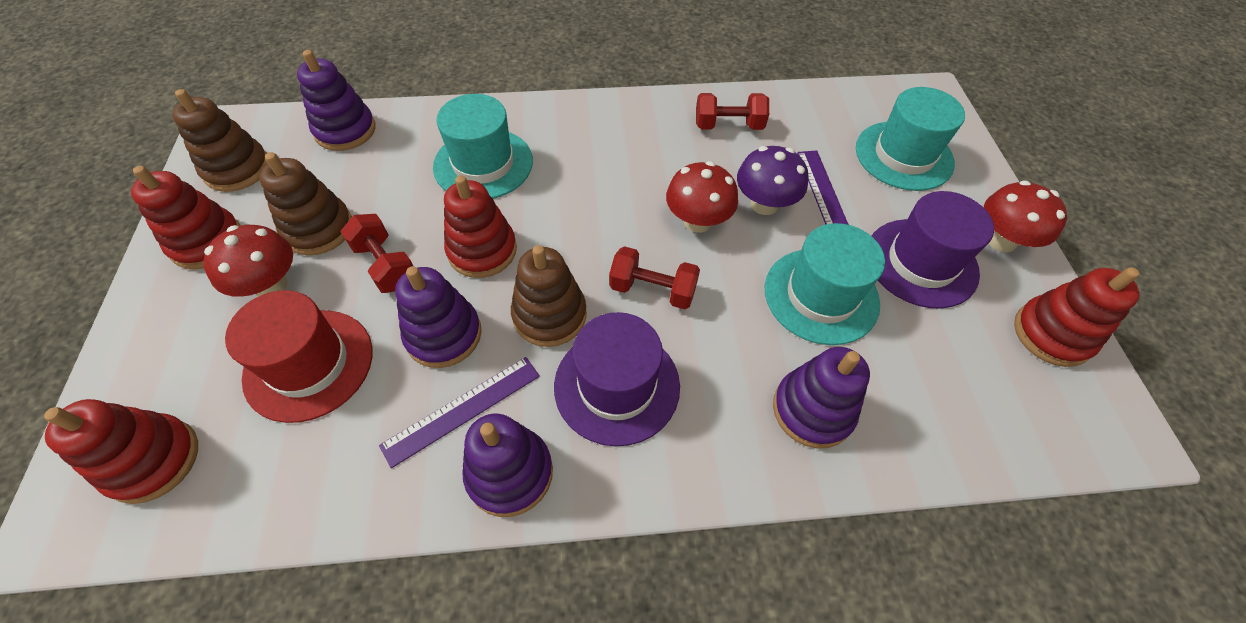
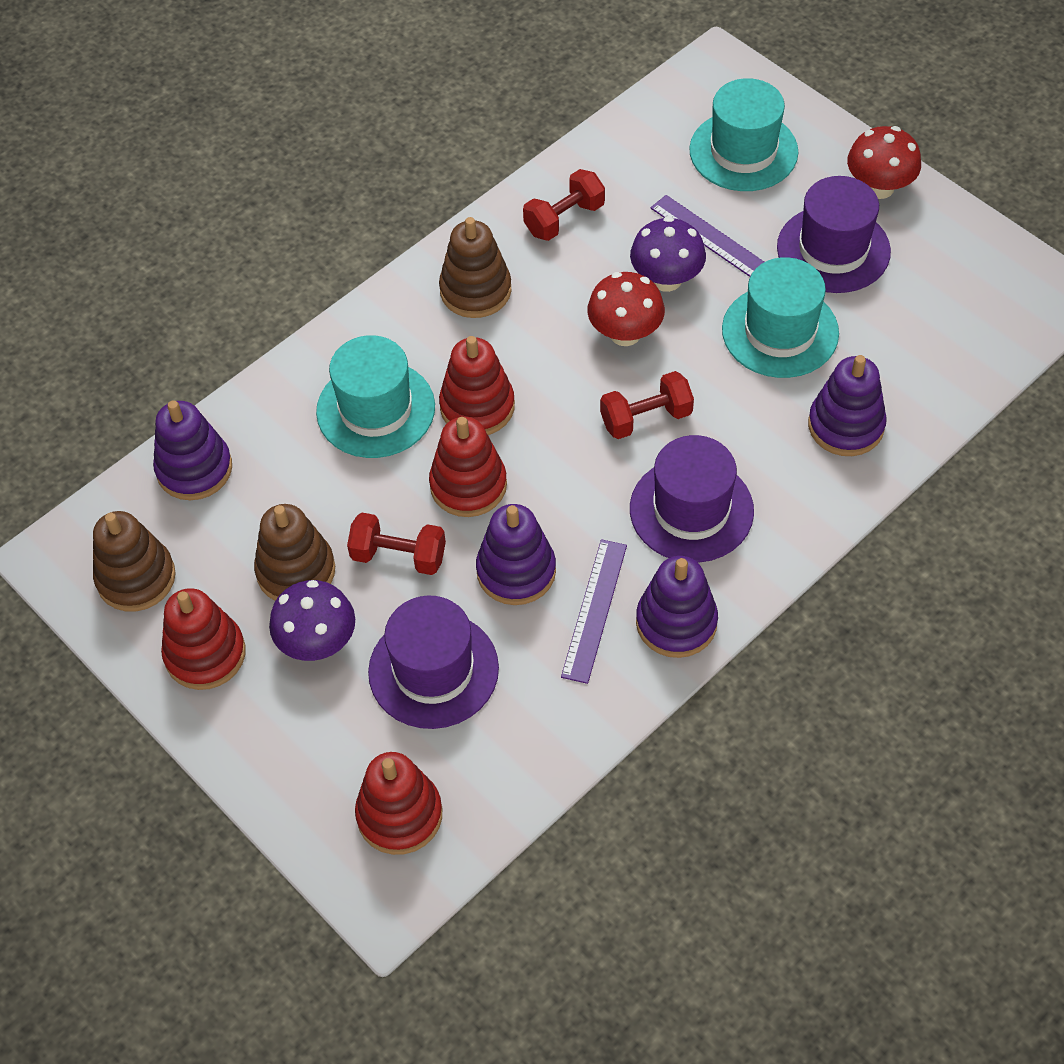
camera: 35 degrees left, 0 degrees up
red mushroom [203,225,293,297] -> purple mushroom [269,580,355,661]
red hat [225,290,372,423] -> purple hat [368,595,499,729]
brown stacking toy [511,245,587,347] -> brown stacking toy moved to [439,217,511,318]
red stacking toy [1014,267,1140,367] -> red stacking toy moved to [439,336,515,435]

